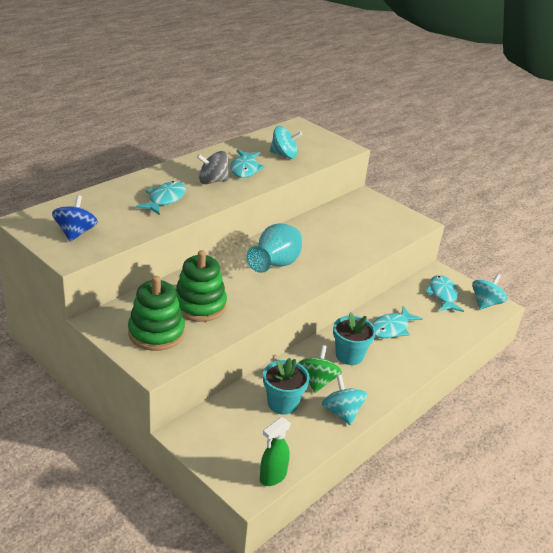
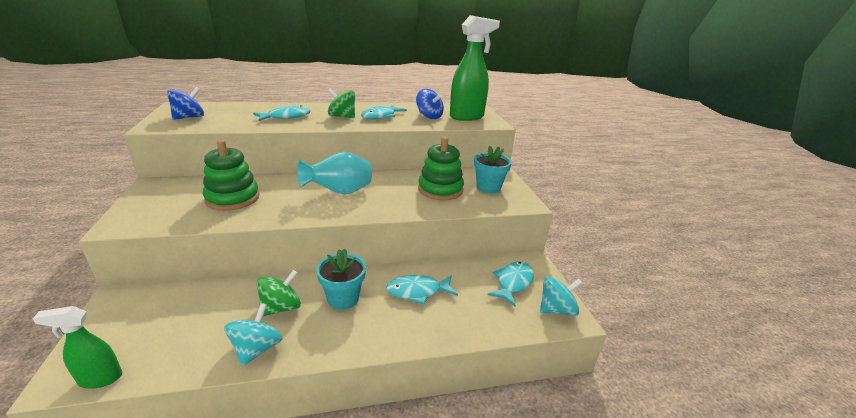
camera: 35 degrees right, 5 degrees down
green stacking toy [128,276,185,351] -> green stacking toy moved to [418,137,464,200]
grey spinning top [197,151,229,184] -> green spinning top [328,88,355,118]
turquoise flower pot [263,358,310,415] -> turquoise flower pot moved to [474,146,512,193]
turquoise spinning top [270,126,302,159] -> blue spinning top [416,89,444,119]
none -> green spray bottle [450,15,500,121]

